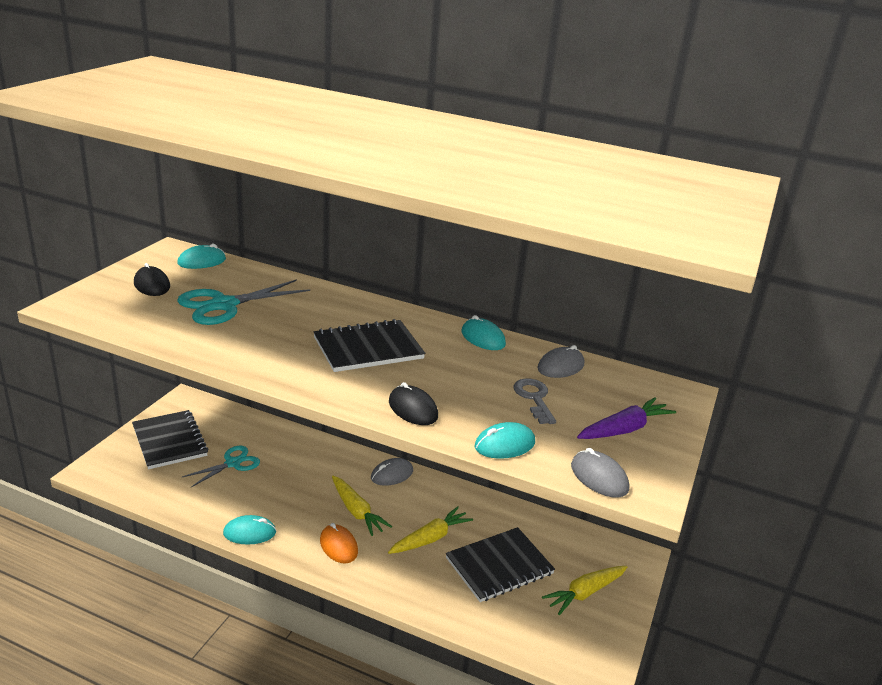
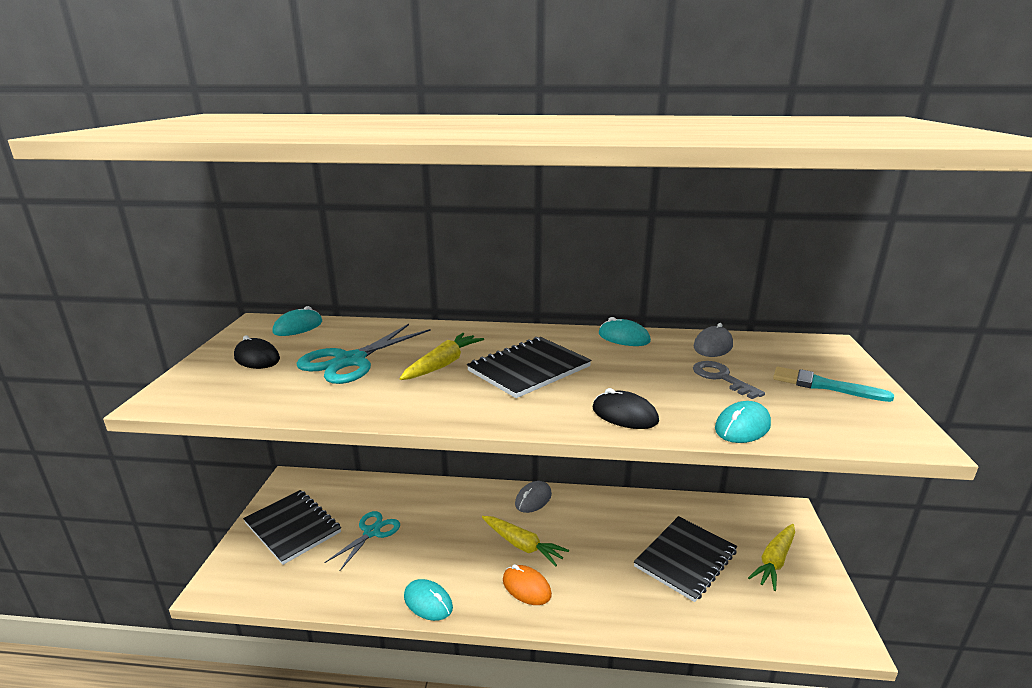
camera: 15 degrees left, 5 degrees down
turquoise mouse [223,515,276,545] -> turquoise mouse turned 60 degrees clockwise [404,579,453,621]
yellow carrot [388,506,473,554] -> yellow carrot moved to [399,333,484,380]
grey mouse [571,448,629,498] -> none
purple carrot [577,397,676,439] -> turquoise brush [773,367,894,402]

